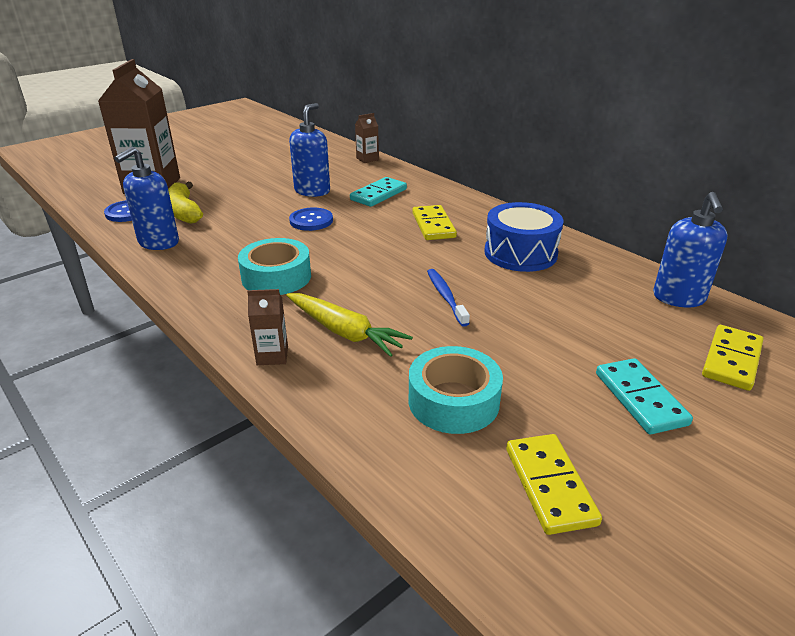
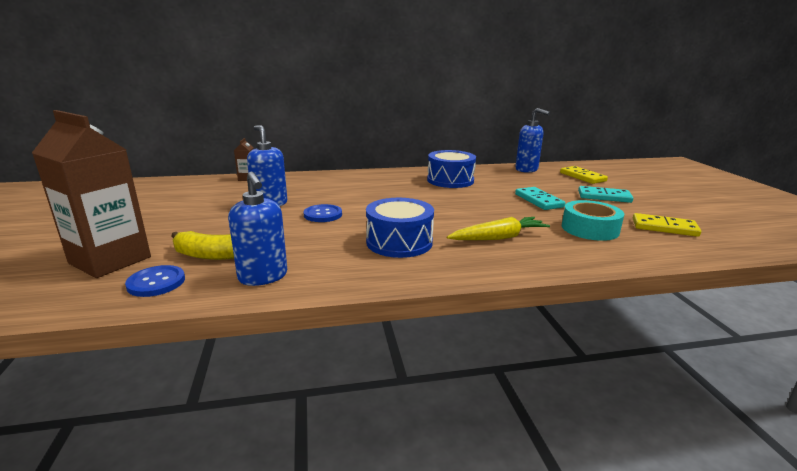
camera: 60 degrees left, 10 degrees down
turquoise tape [238,238,311,295] -> blue drum [366,198,434,258]
brown carton [247,289,288,365] -> none
turquoise domino [350,177,407,207] -> turquoise domino moved to [515,187,565,210]
yellow domino [412,205,457,240] -> none
blue toothbrush [427,269,470,327] -> none

